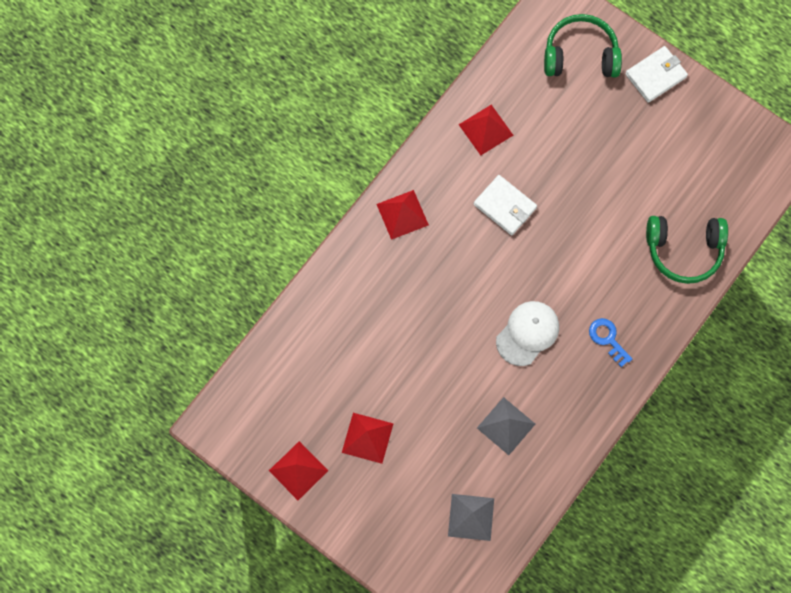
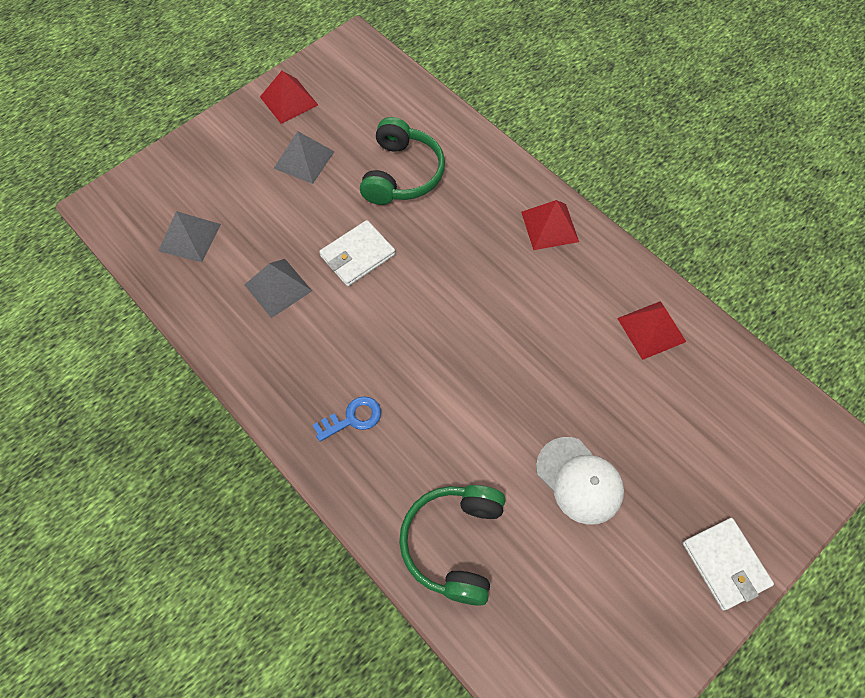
camera: 100 degrees right, 10 degrees down
red pyramid [342,413,393,464] -> grey pyramid [274,131,335,184]
white wallet [474,175,537,235] -> white wallet moved to [319,220,395,286]
white cap [496,301,559,366] -> white cap moved to [536,437,624,525]
green headphones [544,14,622,77] -> green headphones moved to [360,117,445,205]

